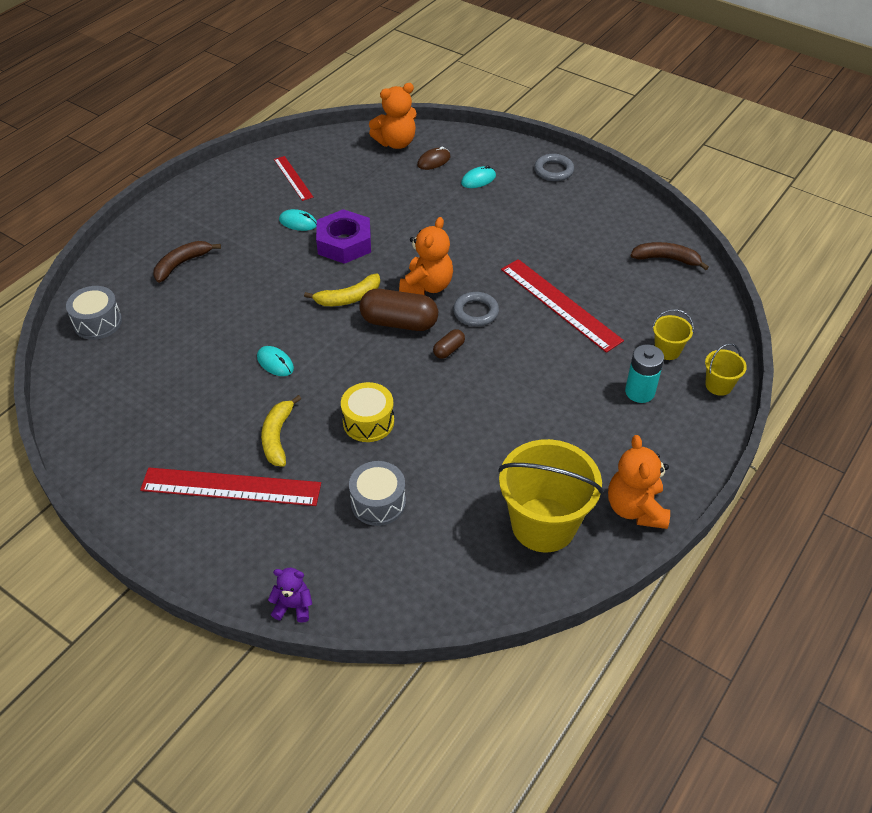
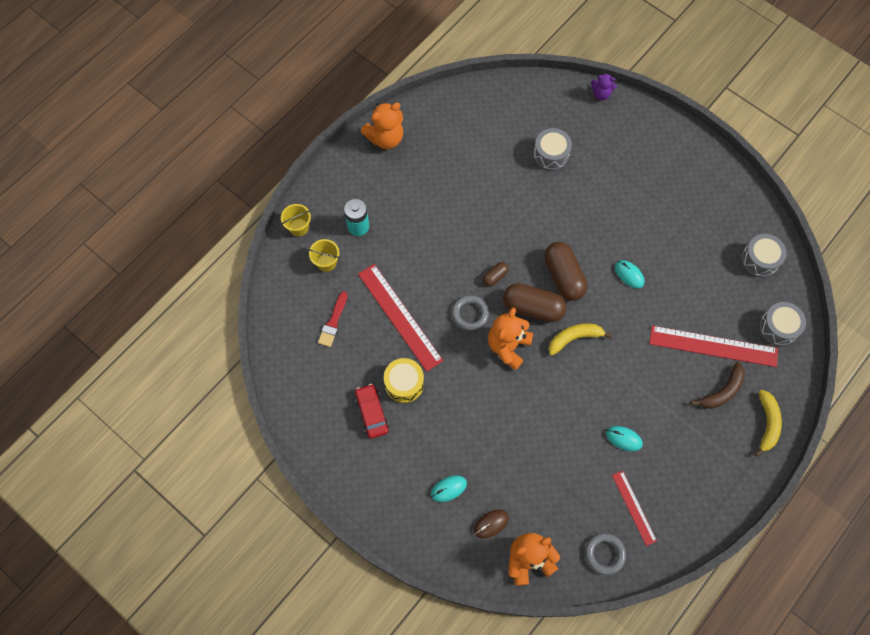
camera: 175 degrees left, 20 degrees up
red ruler [140,468,321,506] -> red ruler moved to [649,326,778,367]
yellow banana [261,395,301,467] -> yellow banana moved to [755,390,782,457]
purple nut [316,209,371,264] -> none
yellow drum [341,382,394,442] -> yellow drum moved to [384,358,424,403]
yellow bucket [498,439,603,552] -> none
grey ring [534,154,574,181] -> grey ring moved to [585,533,626,575]
orange teddy bear [608,435,670,529] -> orange teddy bear turned 60 degrees clockwise [361,102,403,149]
brown banana [631,242,709,270] -> none
none -> red brush [318,291,347,347]
none -> red car [355,384,389,439]
none -> brown capsule [544,242,587,301]
none -> grey drum [741,234,787,278]

